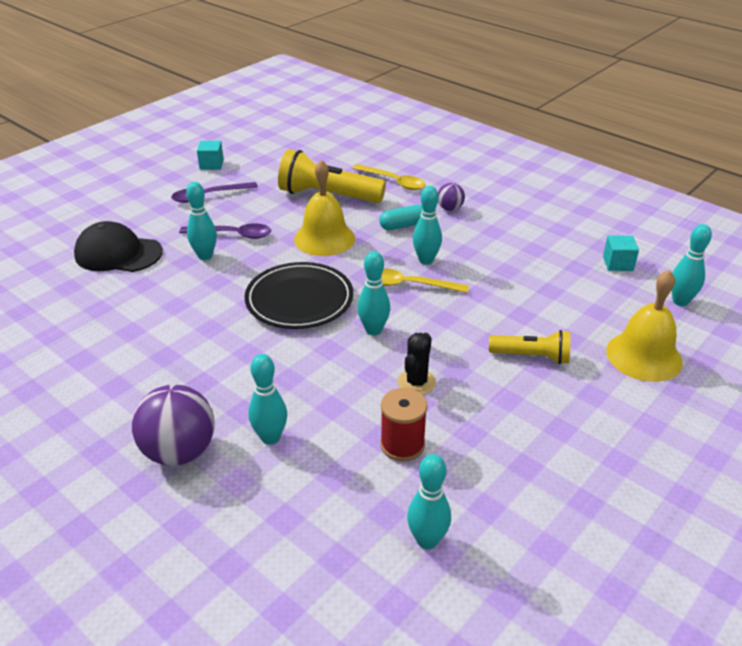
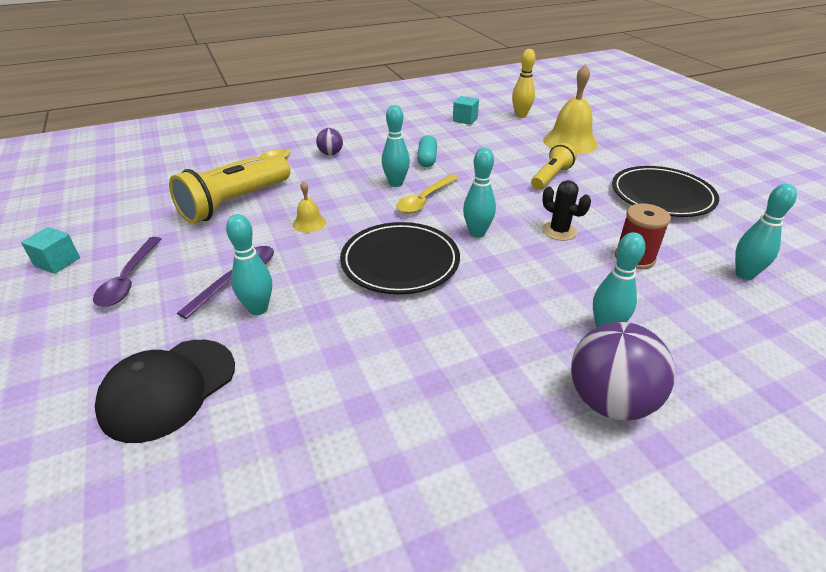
camera: 65 degrees left, 0 degrees up
yellow bell [294,160,355,256] -> yellow bell [293,181,326,233], size x0.49
turquoise capsule [379,205,422,230] -> turquoise capsule moved to [417,135,437,167]
turquoise bowling pin [671,224,712,306] -> yellow bowling pin [512,49,535,118]
none -> black plate [612,166,719,217]

